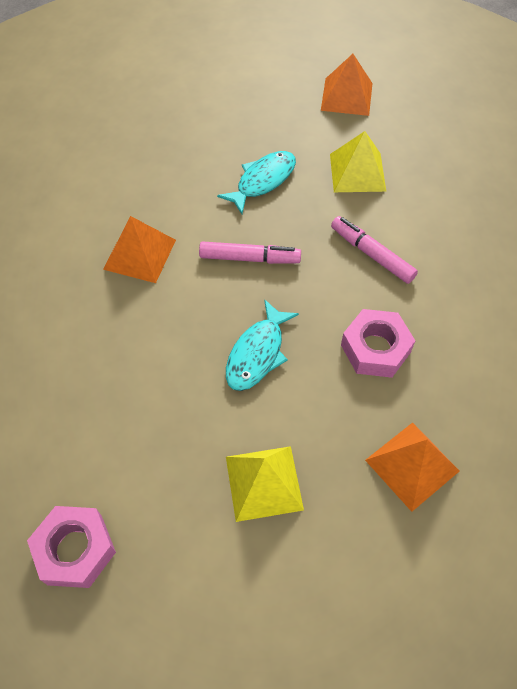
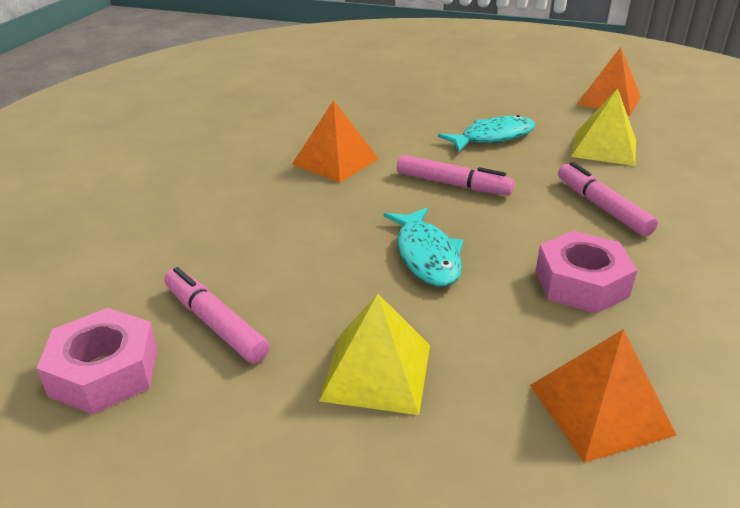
camera: 20 degrees right, 25 degrees down
turquoise fish [226,299,299,391] -> turquoise fish turned 60 degrees counterclockwise [383,208,463,286]
none -> pink marker [164,267,270,363]

